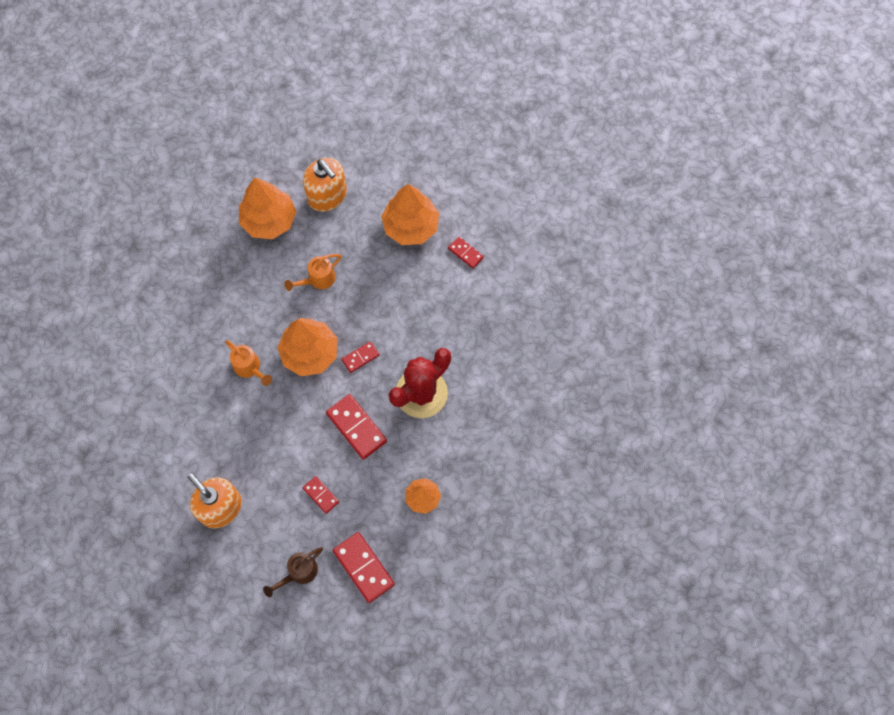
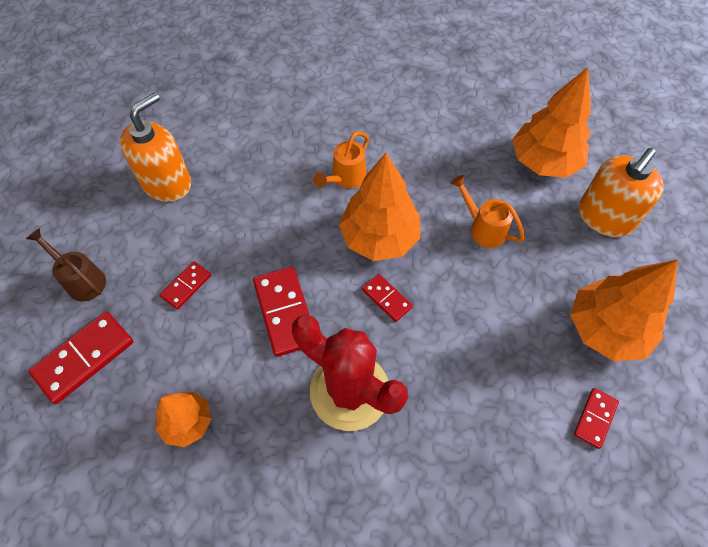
camera: 80 degrees right, 10 degrees down
red domino [326,394,387,459] -> red domino turned 60 degrees counterclockwise [253,267,309,357]

